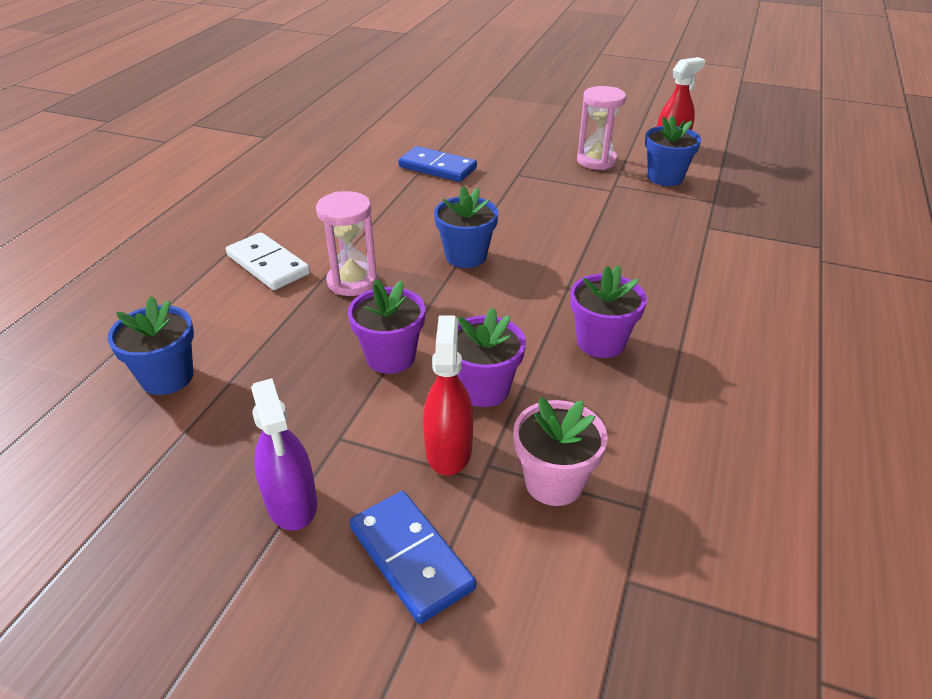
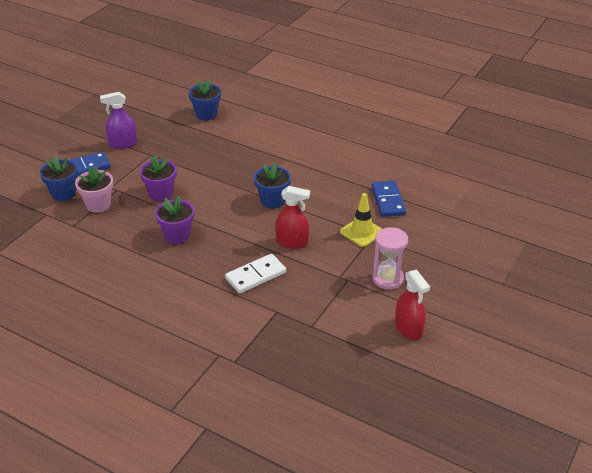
camera: 100 degrees right, 0 degrees up
white domino [226,232,310,290] -> white domino moved to [225,254,286,294]
pink hourglass [316,191,378,296] -> none
purple flower pot [348,279,425,374] -> none
blue domino [398,146,477,182] -> blue domino turned 45 degrees counterclockwise [372,180,406,217]
red spray bottle [423,315,473,476] -> red spray bottle moved to [275,186,310,249]
blue flower pot [645,116,701,186] -> blue flower pot moved to [40,156,78,201]
none -> yellow traffic cone [340,193,382,247]

